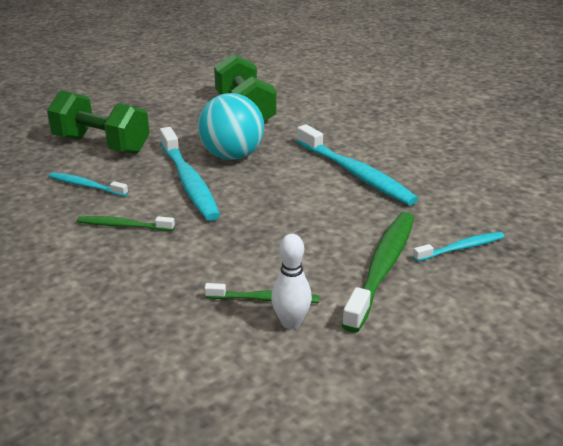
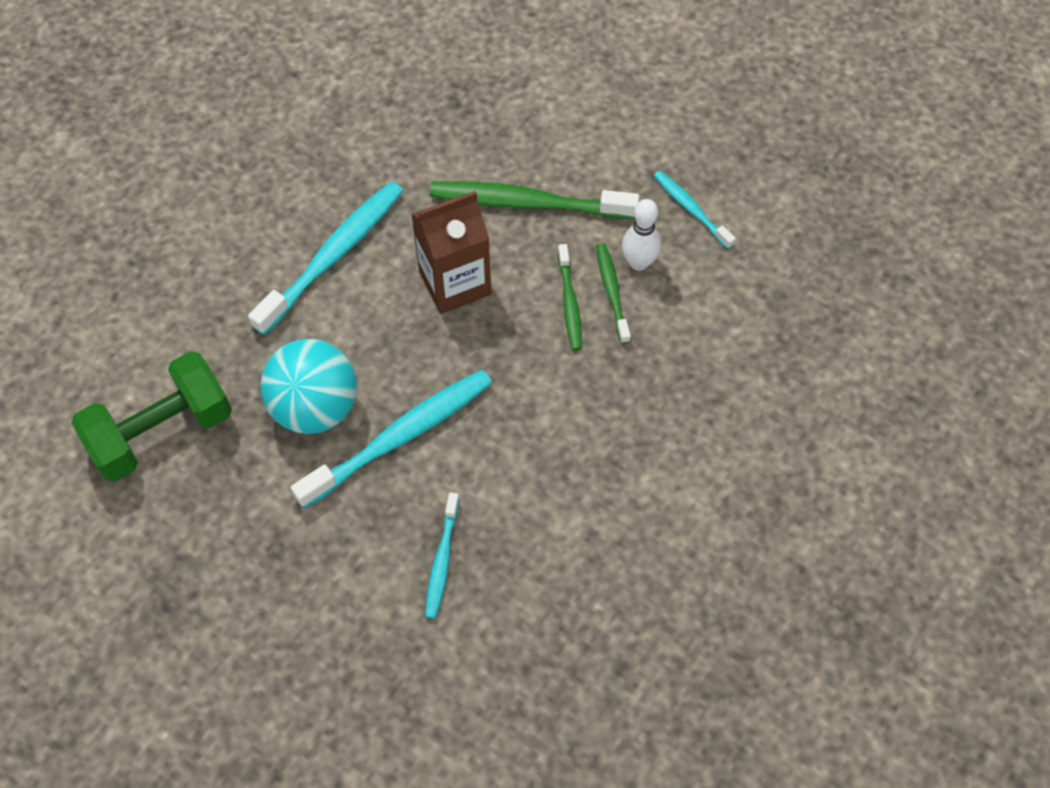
camera: 105 degrees left, 30 degrees up
green dumbbell [47,90,150,154] -> none
green toothbrush [77,216,175,231] -> green toothbrush moved to [558,244,582,350]
turquoise toothbrush [413,232,505,262] -> turquoise toothbrush moved to [654,171,736,249]
none -> brown carton [411,191,491,314]

